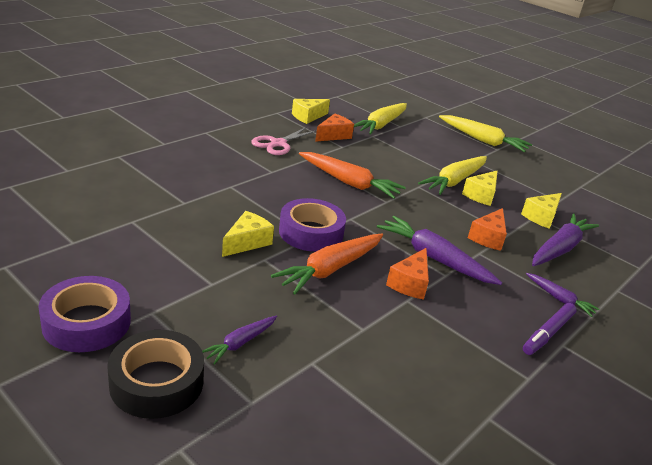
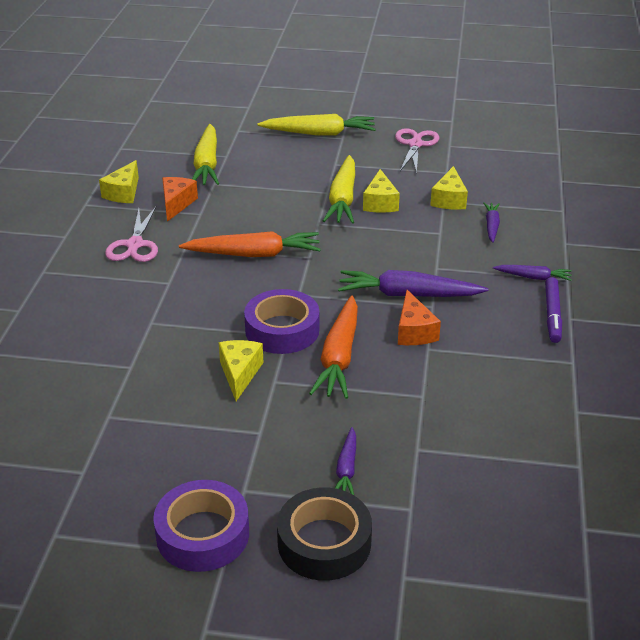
camera: 30 degrees left, 5 degrees up
orange cheese [468,208,507,251] -> none
purple carrot [532,213,599,266] -> purple carrot [483,202,500,243], size x0.54
none -> pink scissors [395,128,439,174]

